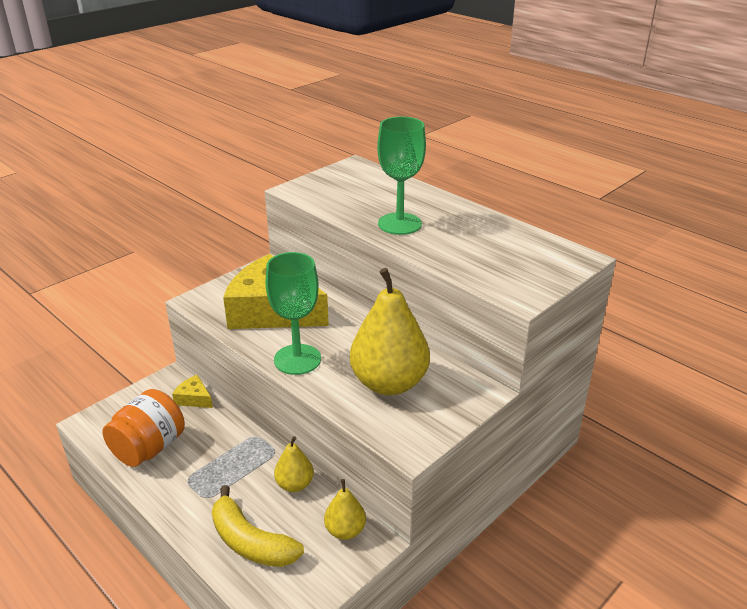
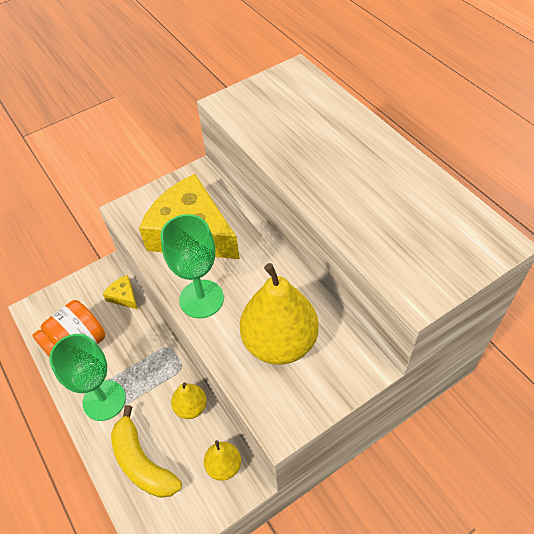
camera: 15 degrees right, 20 degrees up
green goblet [377,117,426,235] -> green goblet moved to [49,334,126,421]

